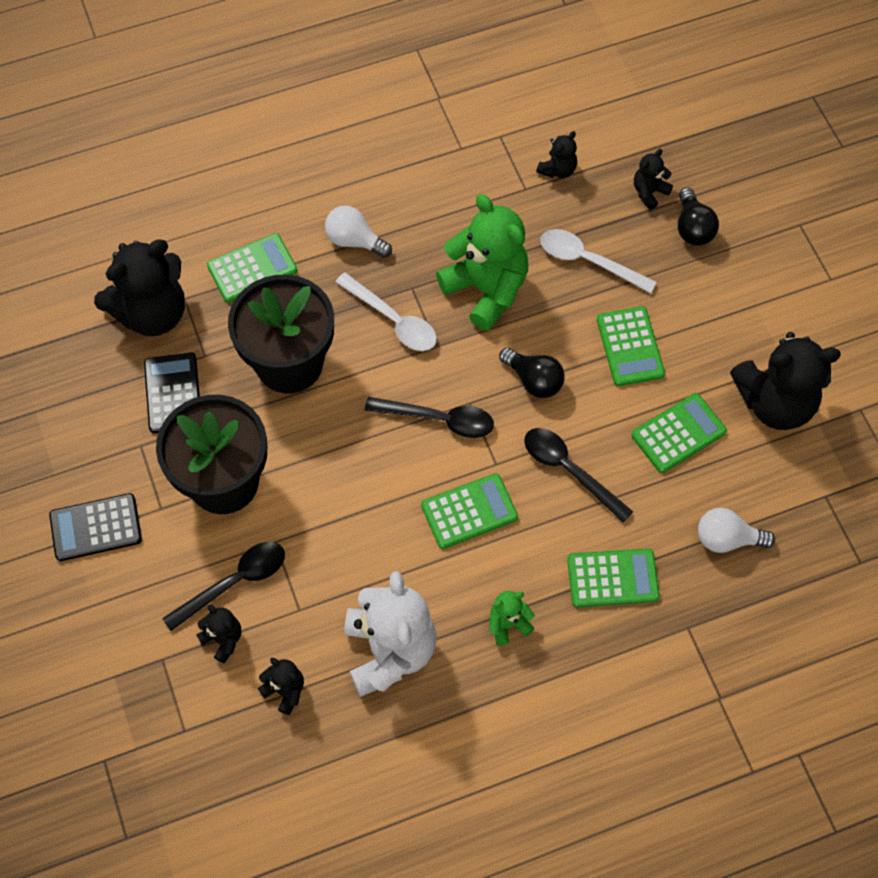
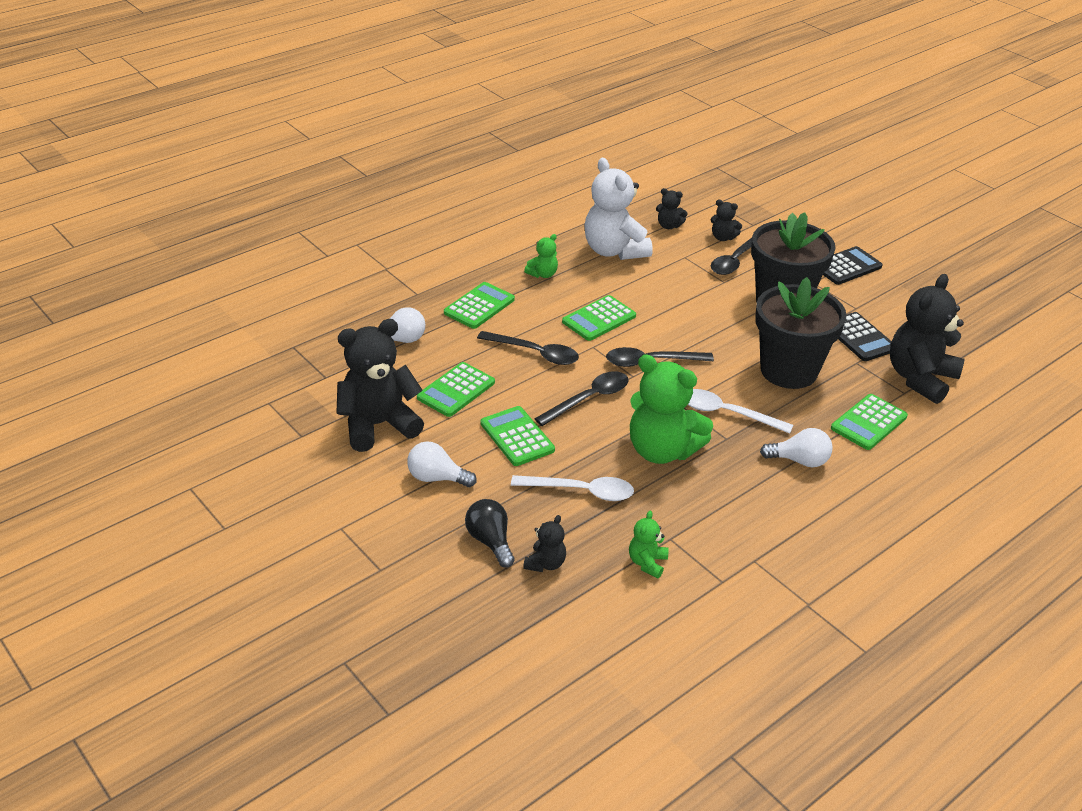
camera: 160 degrees right, 25 degrees down
black light bulb [499,347,565,398] -> black spoon [534,372,629,426]
black teddy bear [536,131,577,178] -> green teddy bear [629,510,668,578]
green calculator [567,548,660,607] -> green calculator turned 150 degrees clockwise [444,282,515,329]
none -> white light bulb [407,441,477,487]

